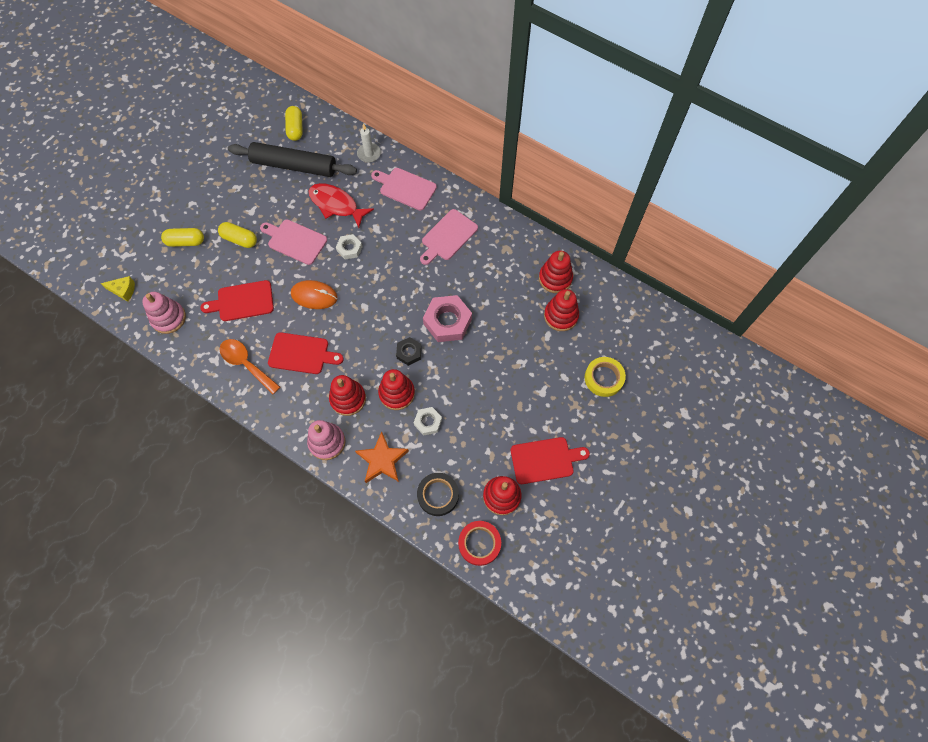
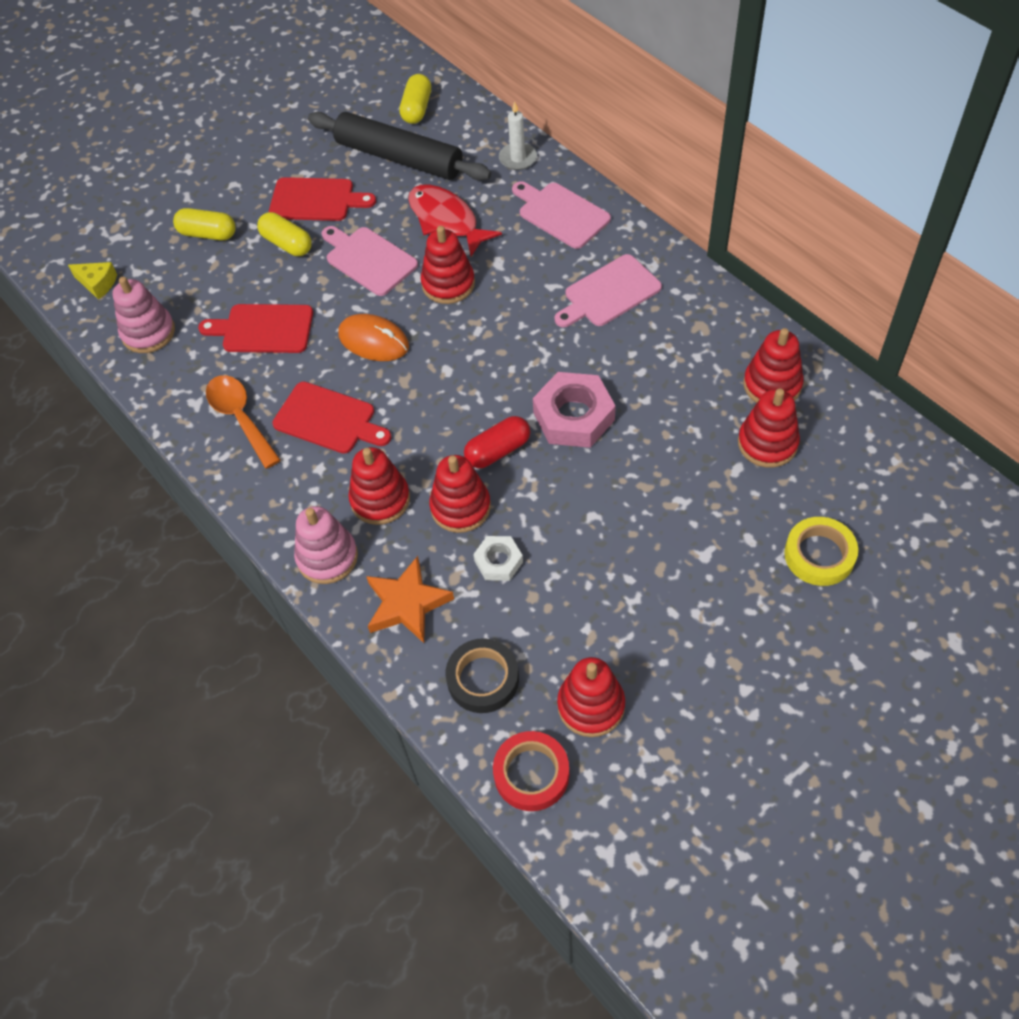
camera: 20 degrees right, 10 degrees down
white nut [336,234,363,260] -> red stacking toy [421,226,475,304]
black nut [396,337,422,366] -> red capsule [464,416,530,468]
red cutting board [511,437,590,484] -> red cutting board moved to [269,177,376,221]

